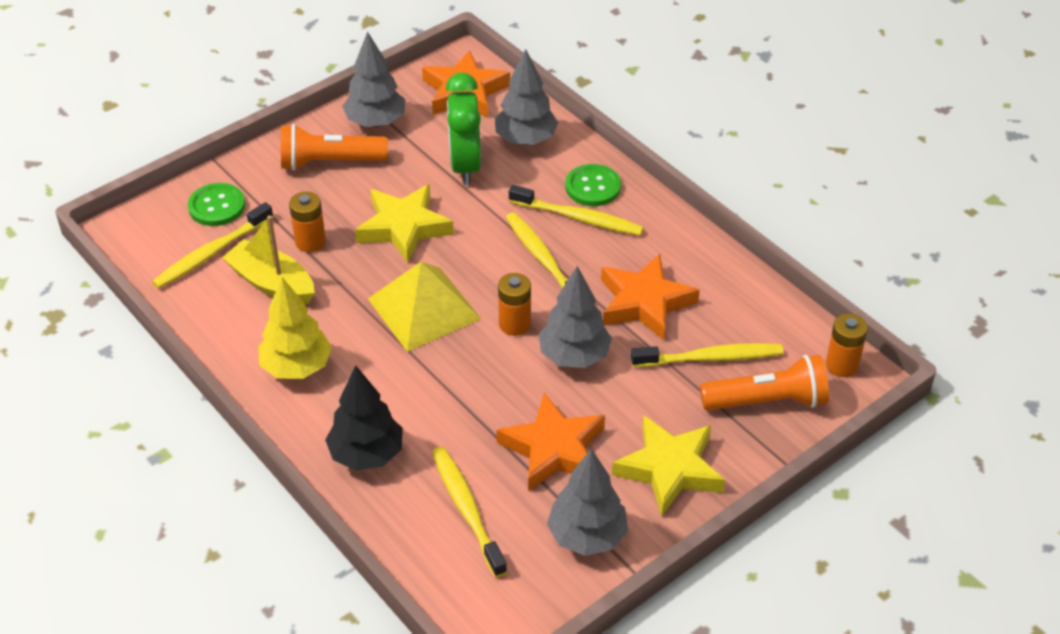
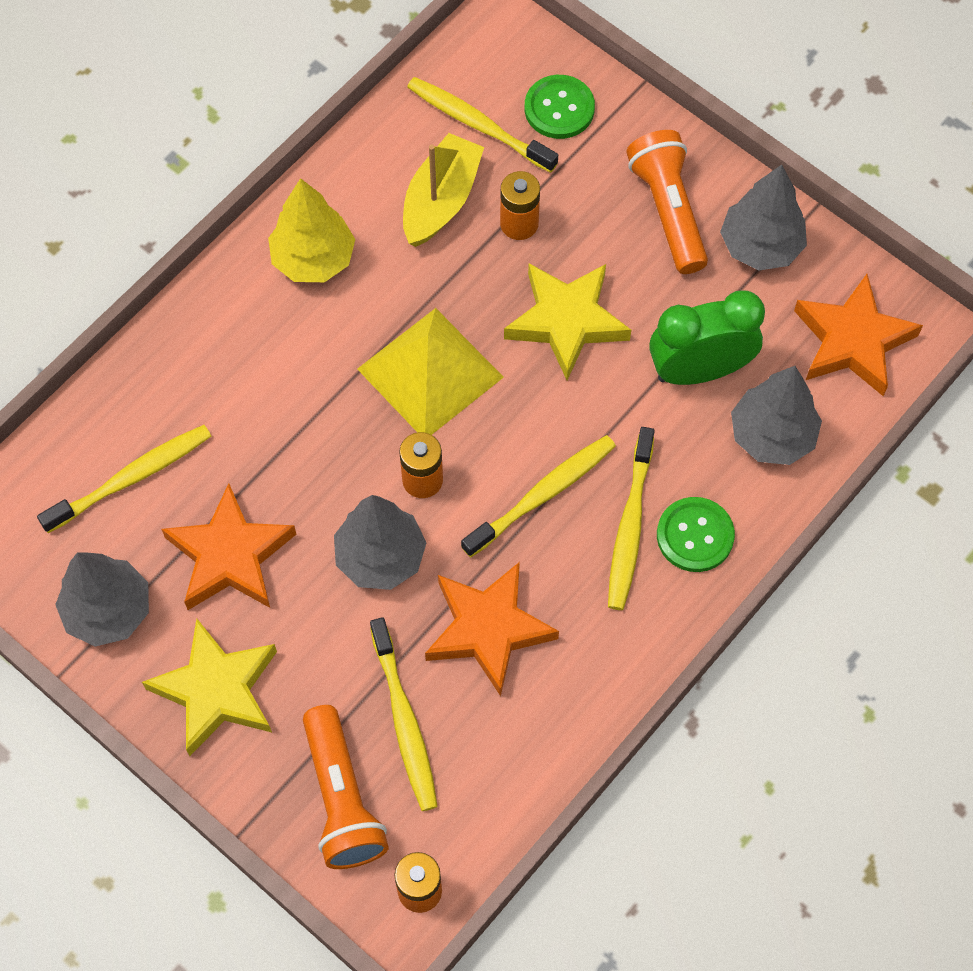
camera: 80 degrees right, 20 degrees up
black tree [325,365,403,471] -> none

